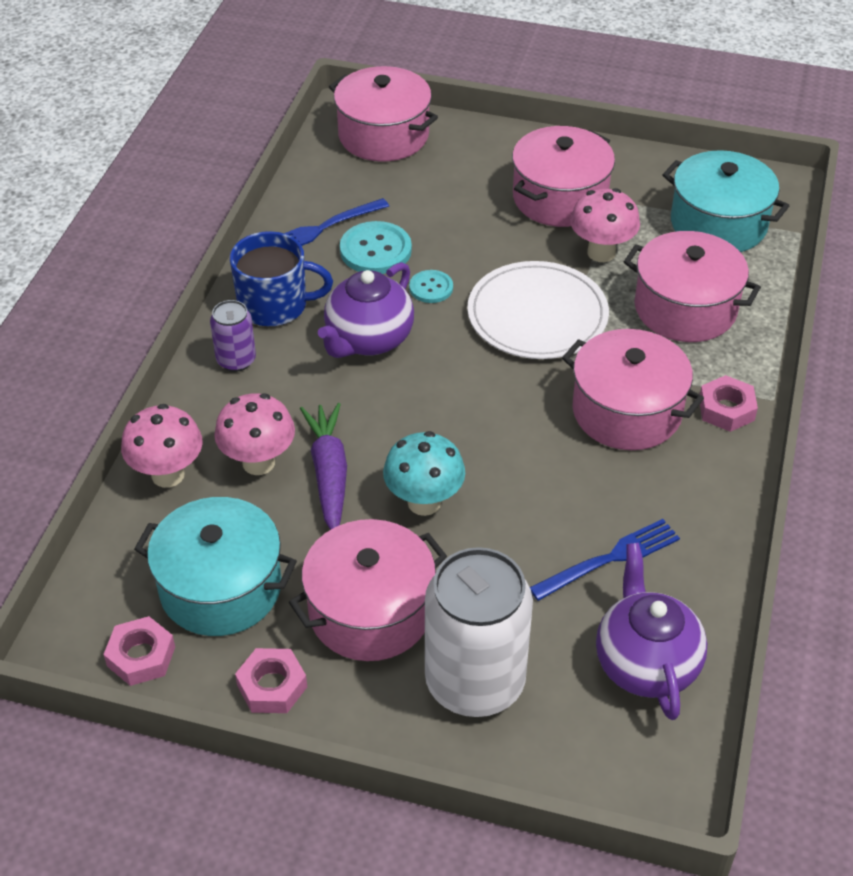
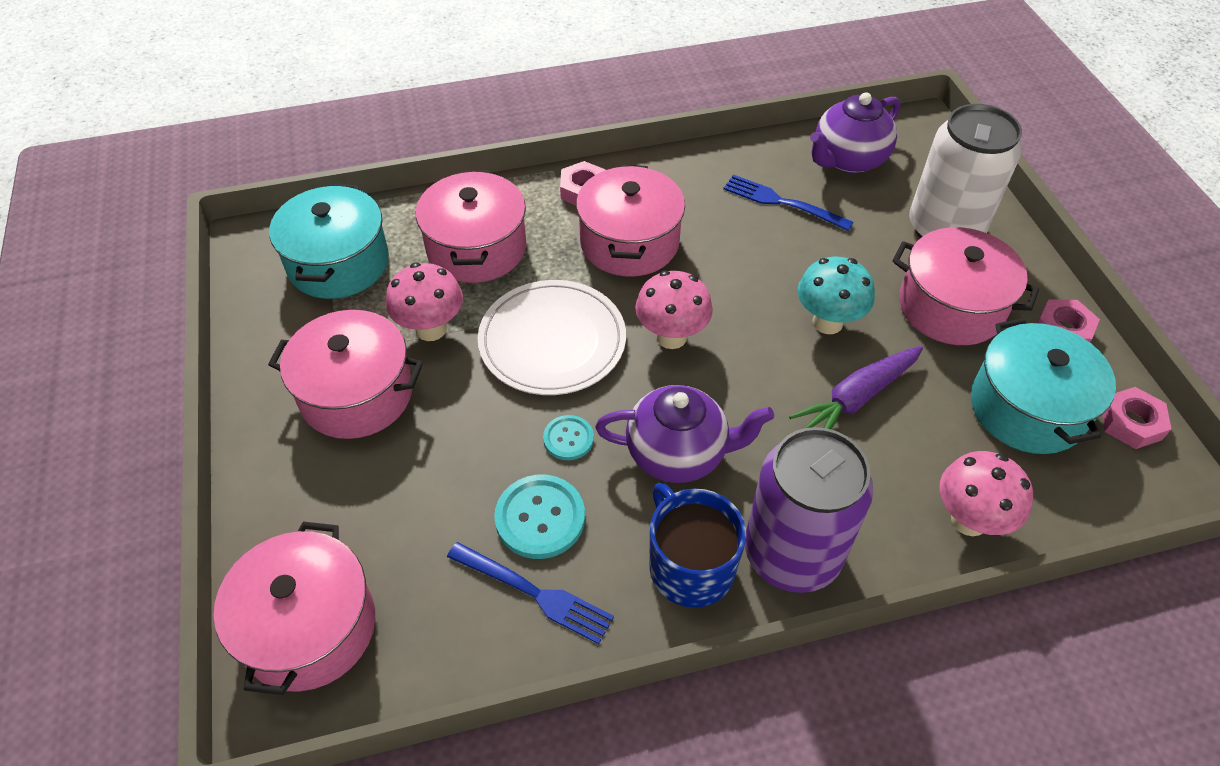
camera: 120 degrees left, 5 degrees up
purple can [210,300,256,372] -> purple can [745,427,873,593], size x2.07
pink mushroom [214,393,295,475] -> pink mushroom moved to [635,271,713,349]

